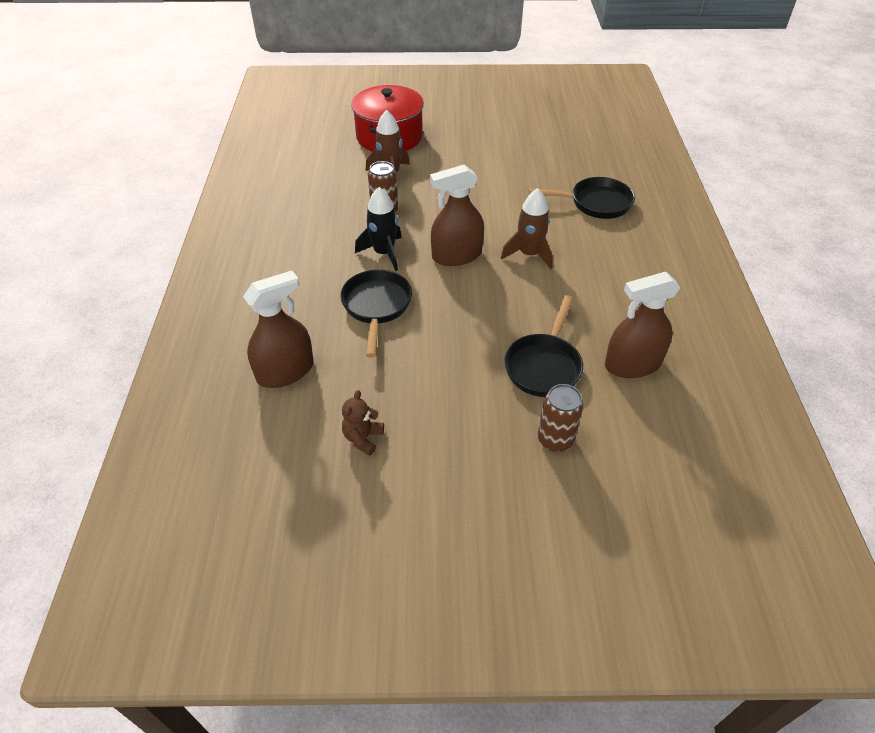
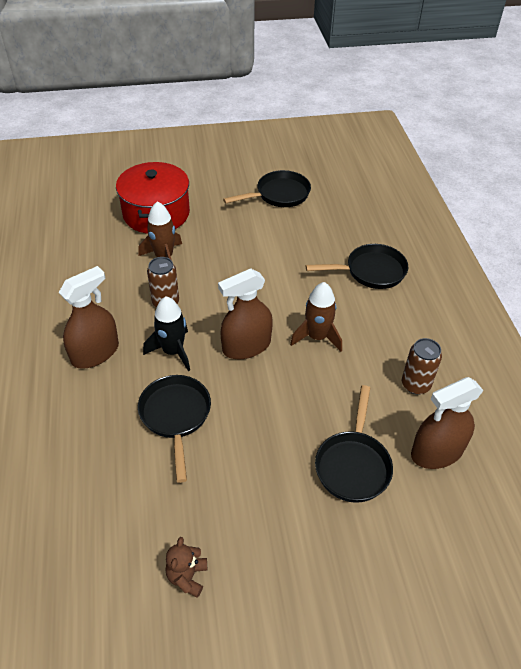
camera: 10 degrees left, 0 degrees up
brown spray bottle [243,271,314,388] -> brown spray bottle moved to [59,266,119,369]
brown can [538,384,583,452] -> brown can moved to [402,338,442,395]
none -> black pan [223,170,311,207]

